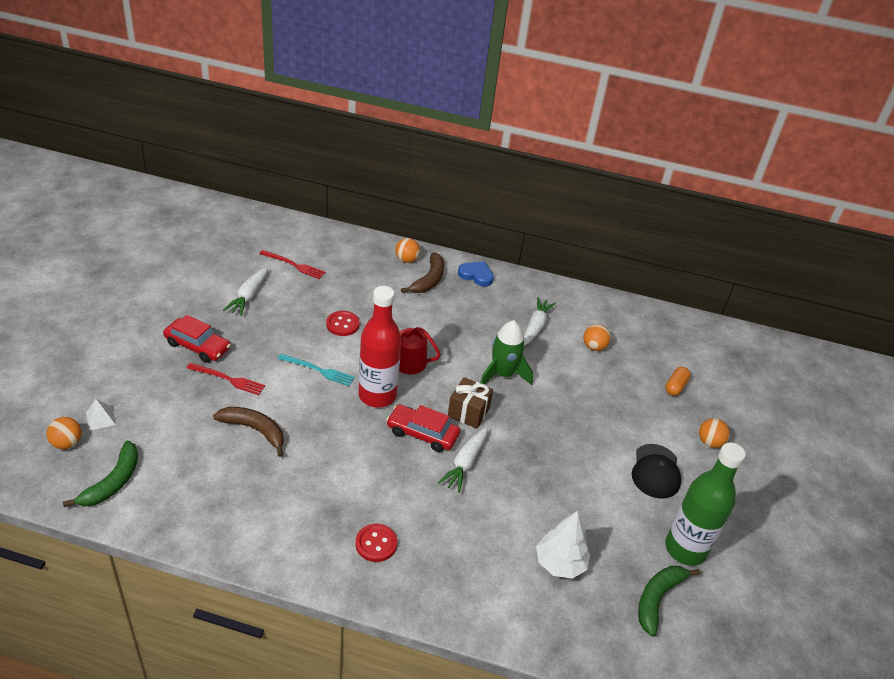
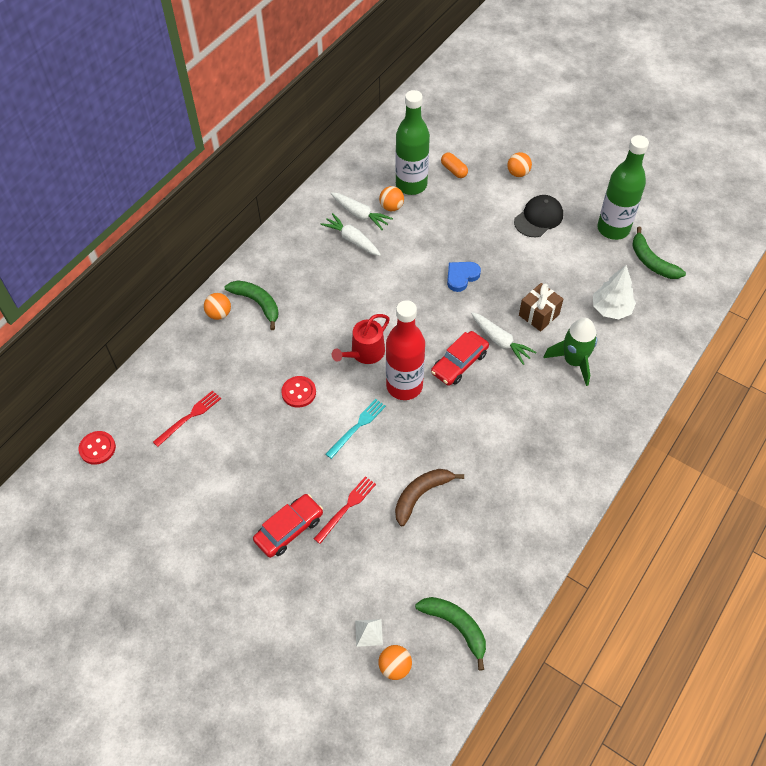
camera: 65 degrees left, 15 degrees up
white carrot [223,267,267,316] -> white carrot moved to [331,192,393,230]
red button [356,524,397,562] -> red button moved to [79,431,116,465]
brown banana [401,252,444,293] -> green banana [224,280,279,330]
brown gift [448,377,493,429] -> brown gift moved to [519,283,563,331]
blue heart [458,262,494,287] -> blue heart moved to [447,262,481,292]
green rocket [480,320,533,385] -> green rocket moved to [543,318,597,386]
black cap [632,444,681,499] -> black cap turned 75 degrees counterclockwise [514,195,563,237]
none -> green bottle [395,90,430,195]

